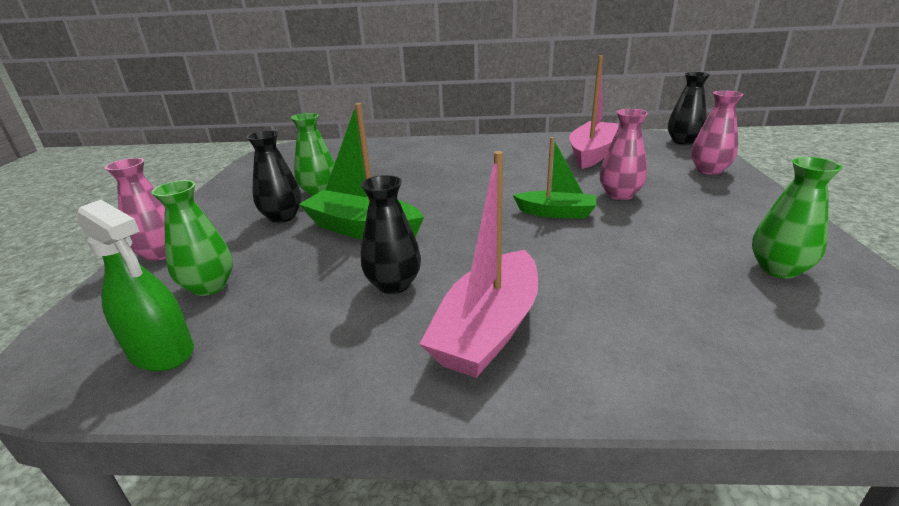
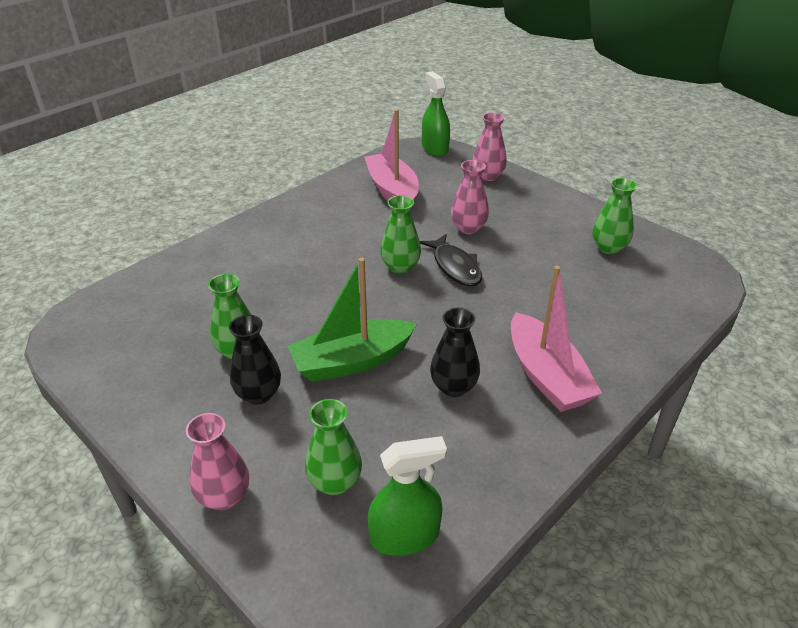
camera: 50 degrees left, 10 degrees up
green boat [513,137,596,219] -> black fish [420,234,482,286]
black vase [668,72,710,145] -> green spray bottle [422,71,450,156]
none -> green vase [380,195,421,274]

